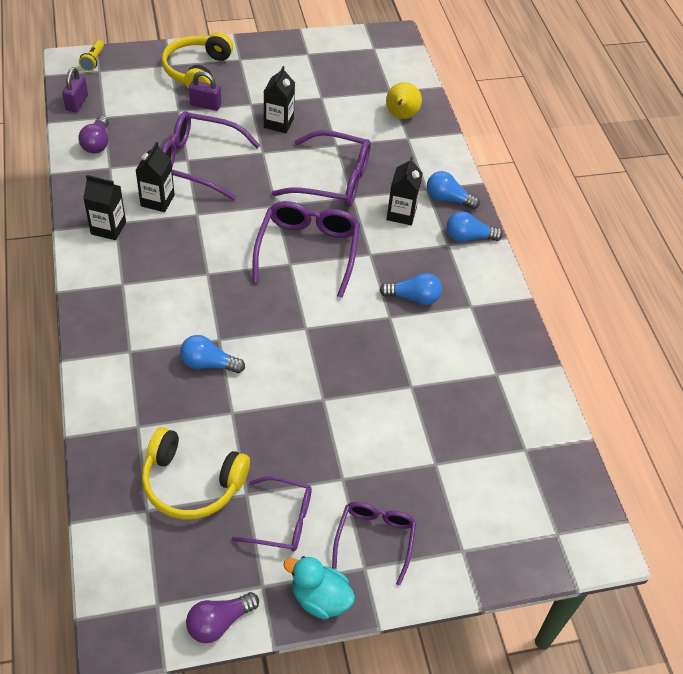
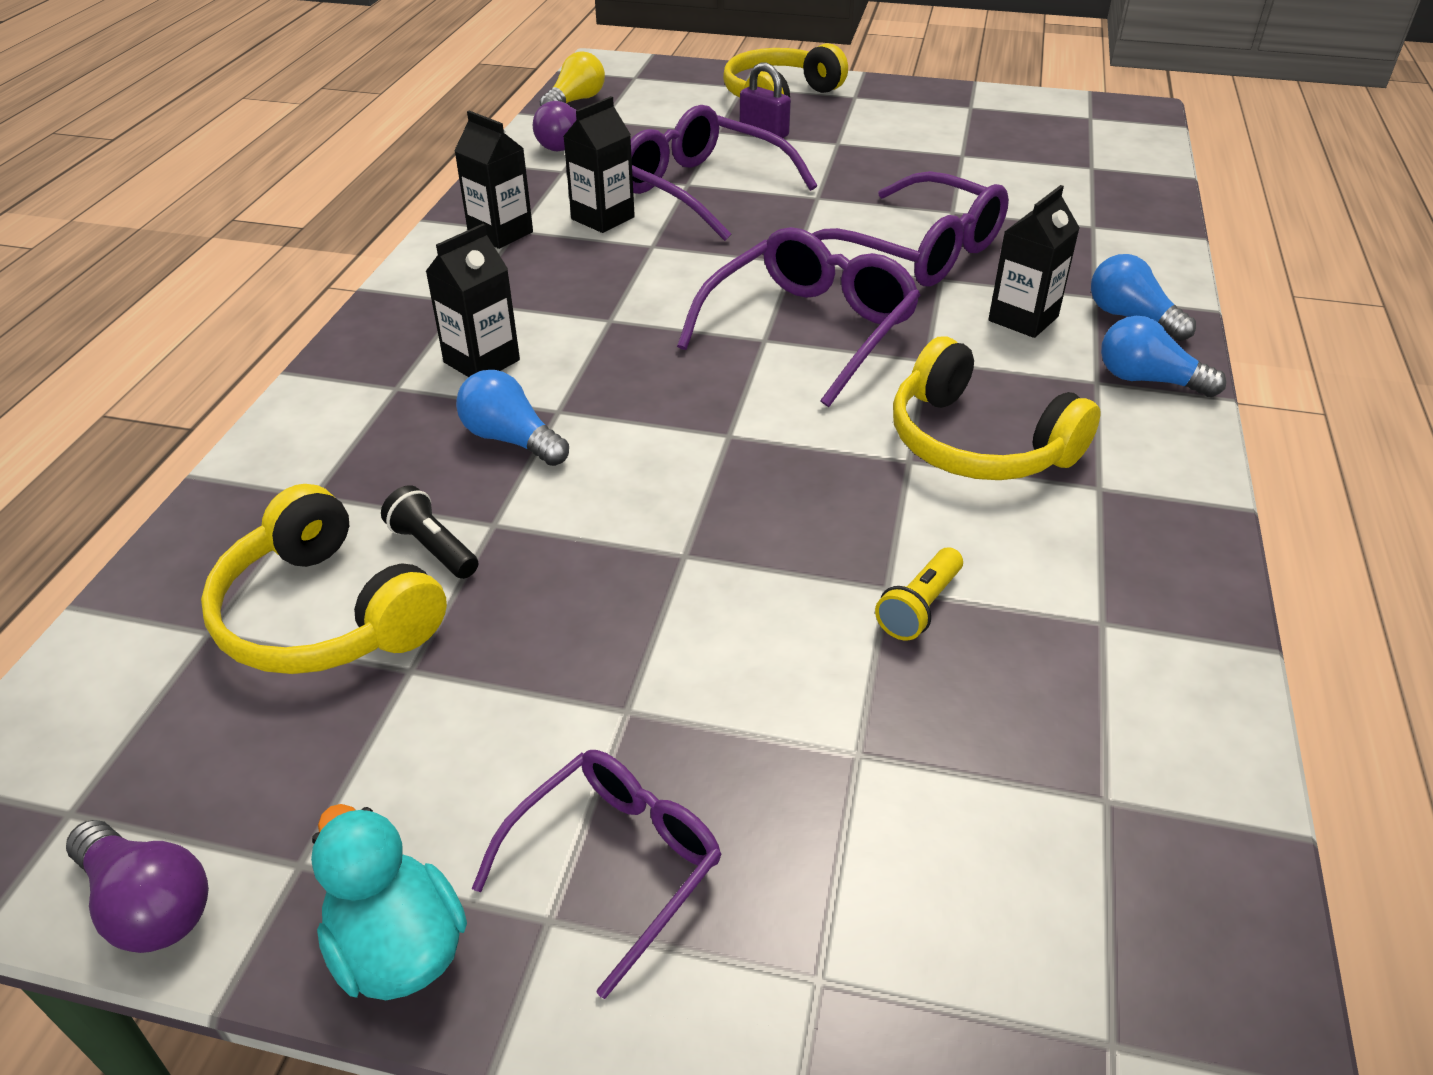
camera: 30 degrees right, 10 degrees down
purple padlock [62,67,88,112] -> yellow light bulb [540,51,605,106]
yellow flashlight [79,40,104,71] -> yellow flashlight moved to [875,547,963,641]
purple light bulb [186,592,259,643] -> purple light bulb turned 135 degrees counterclockwise [66,820,209,953]
purple glasses [232,476,312,551] -> none
black carton [264,66,295,133] -> black carton moved to [425,224,520,377]
blue light bulb [379,273,442,305] -> yellow headphones [893,336,1101,480]
yellow pear [386,82,422,119] -> none
none -> black flashlight [381,485,478,579]

